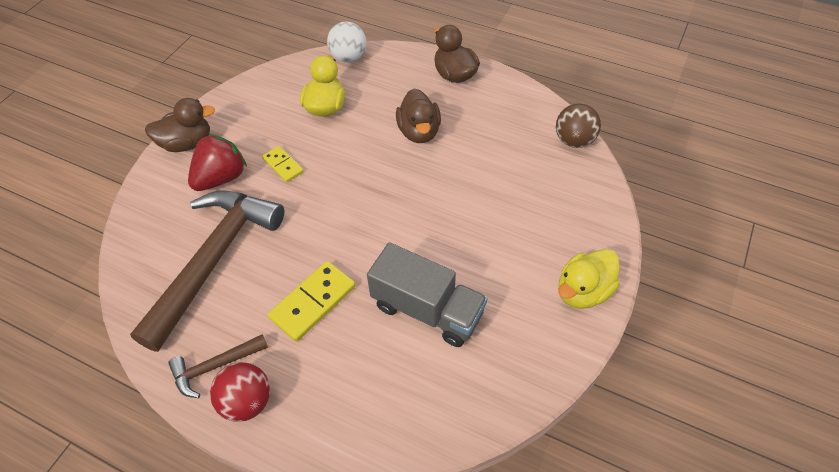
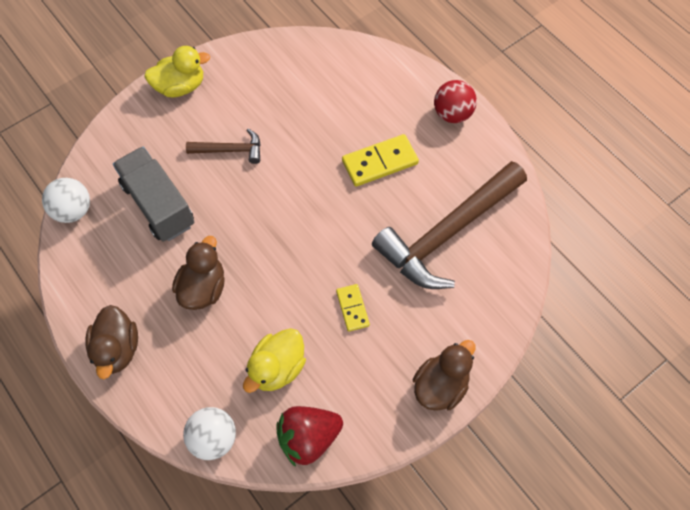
camera: 155 degrees left, 10 degrees up
brown duck [145,98,215,152] -> brown duck turned 120 degrees clockwise [413,340,476,411]
brown hammer [168,334,268,398] -> brown hammer moved to [186,129,261,164]
red strawberry [188,133,247,191] -> red strawberry moved to [276,406,343,467]
grey truck [367,242,488,347] -> grey truck moved to [113,147,194,242]
brown ball [556,103,601,148] -> white ball [42,178,90,223]

